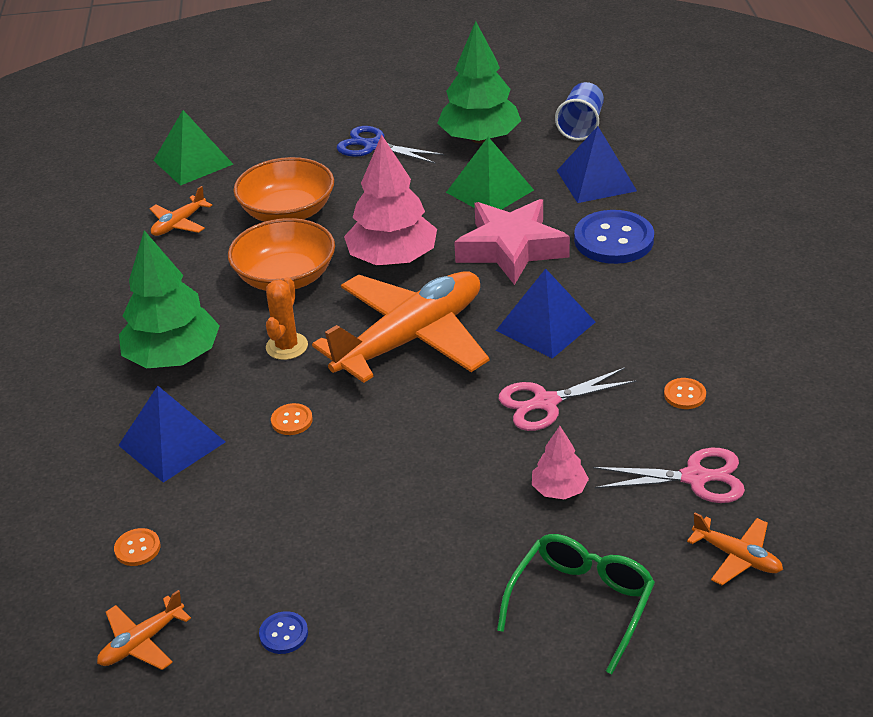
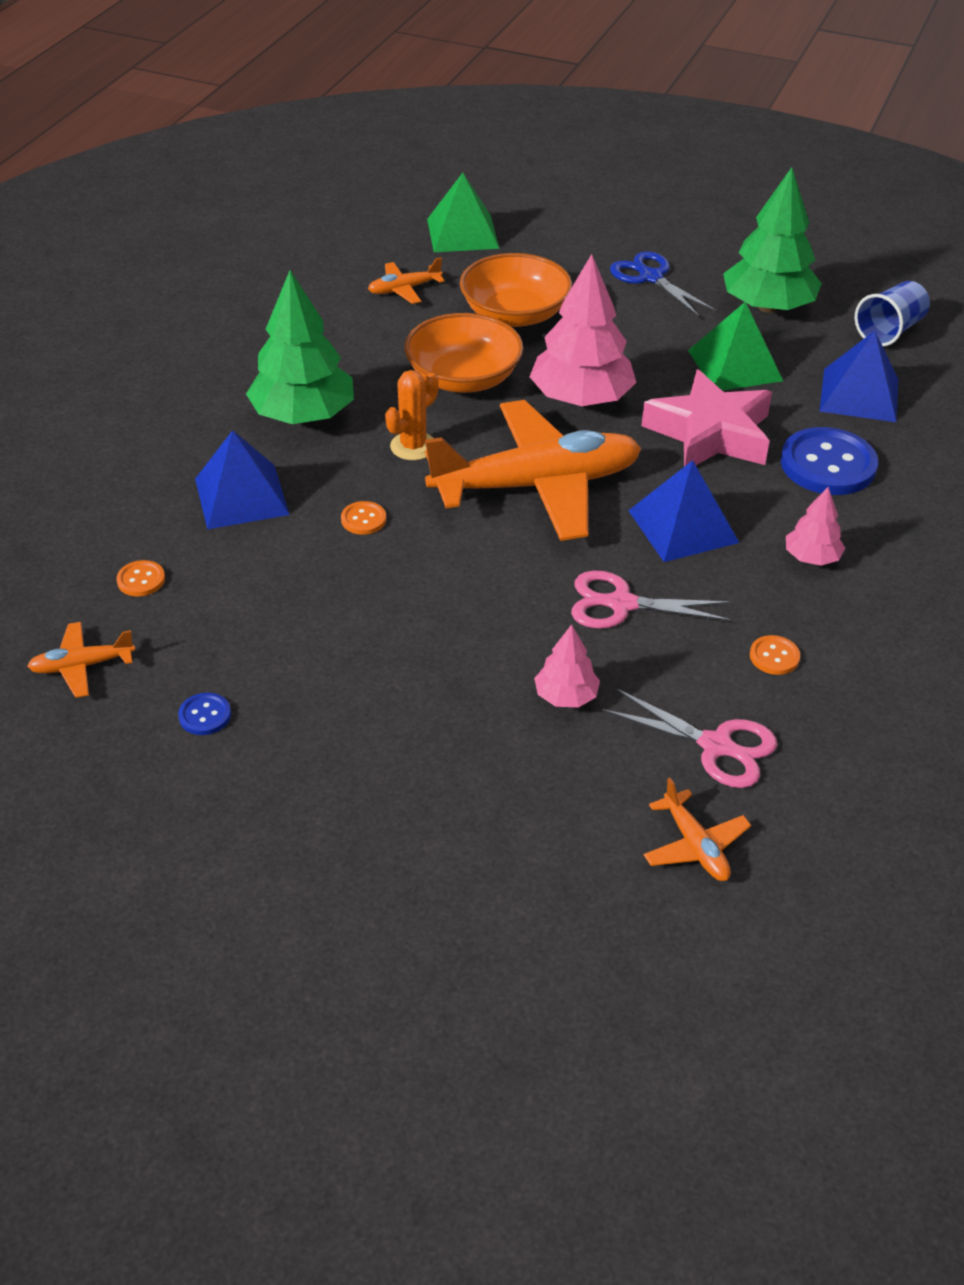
camera: 25 degrees right, 5 degrees up
green glasses [497,534,655,674] -> none
none -> pink tree [786,487,845,566]

